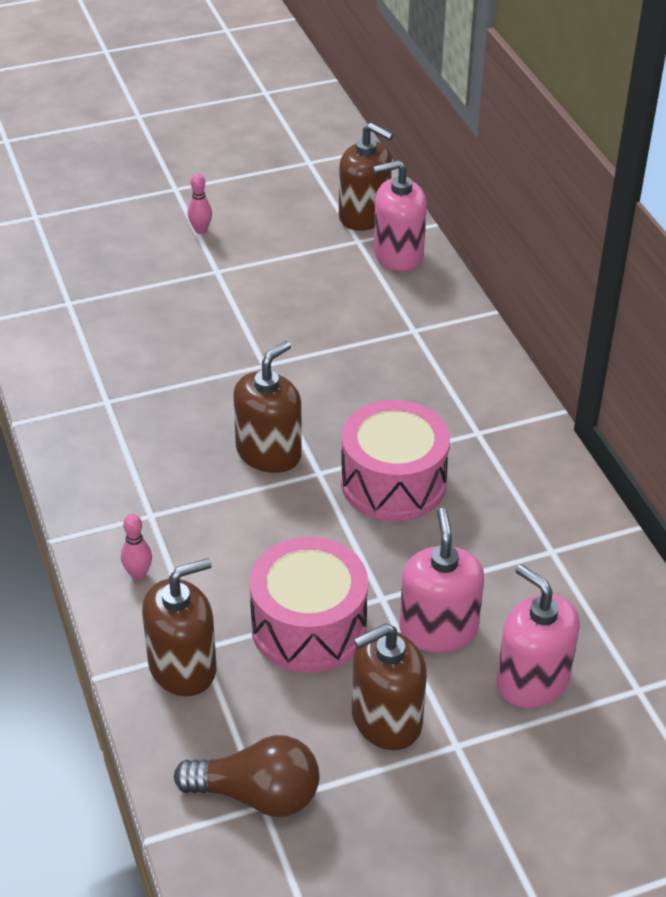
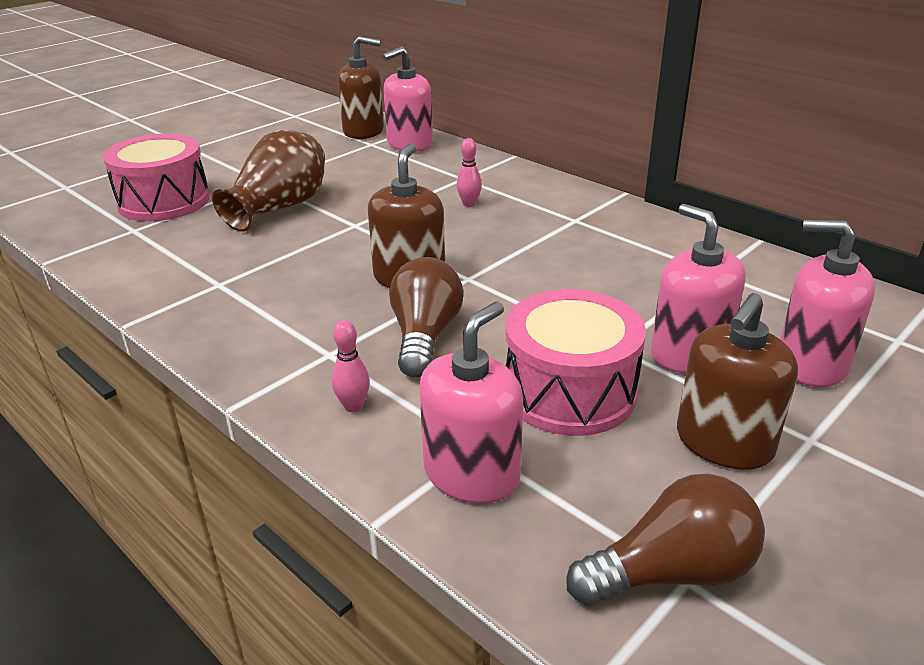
camera: 25 degrees left, 10 degrees down
brown soap dispenser [142,558,216,696] -> pink soap dispenser [419,302,523,504]
pink bowling pin [188,173,212,234] -> pink bowling pin moved to [457,138,482,207]
pink drum [341,400,450,521] -> pink drum moved to [103,134,210,221]
none -> brown vase [212,130,325,232]
none -> brown light bulb [389,257,463,377]

